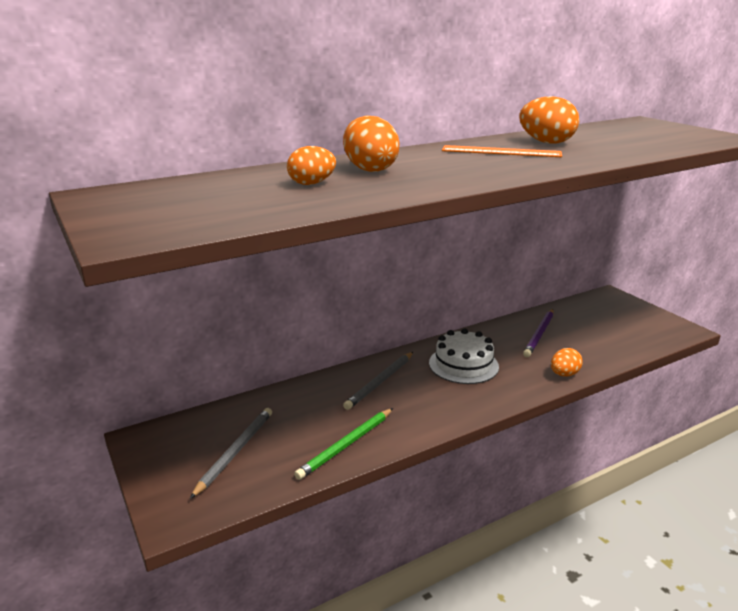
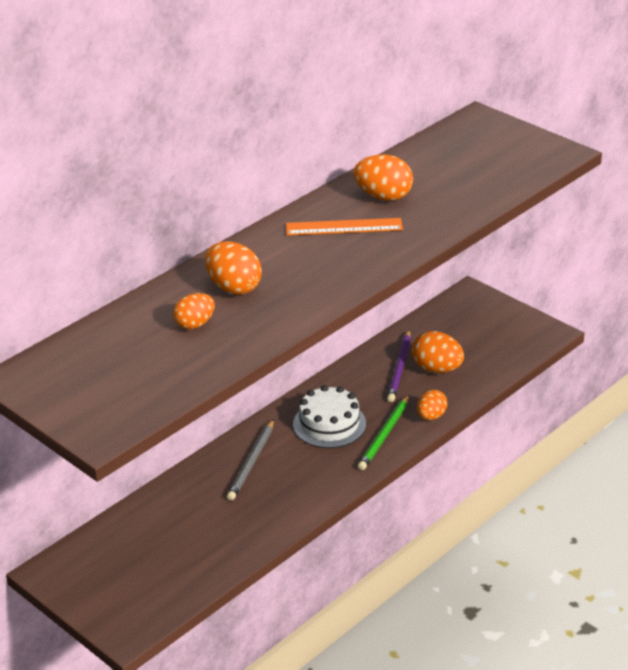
camera: 15 degrees left, 10 degrees up
grey pencil [190,408,272,499] -> none
green pencil [294,408,393,480] -> green pencil moved to [358,395,409,470]
none -> orange egg [412,331,464,373]

